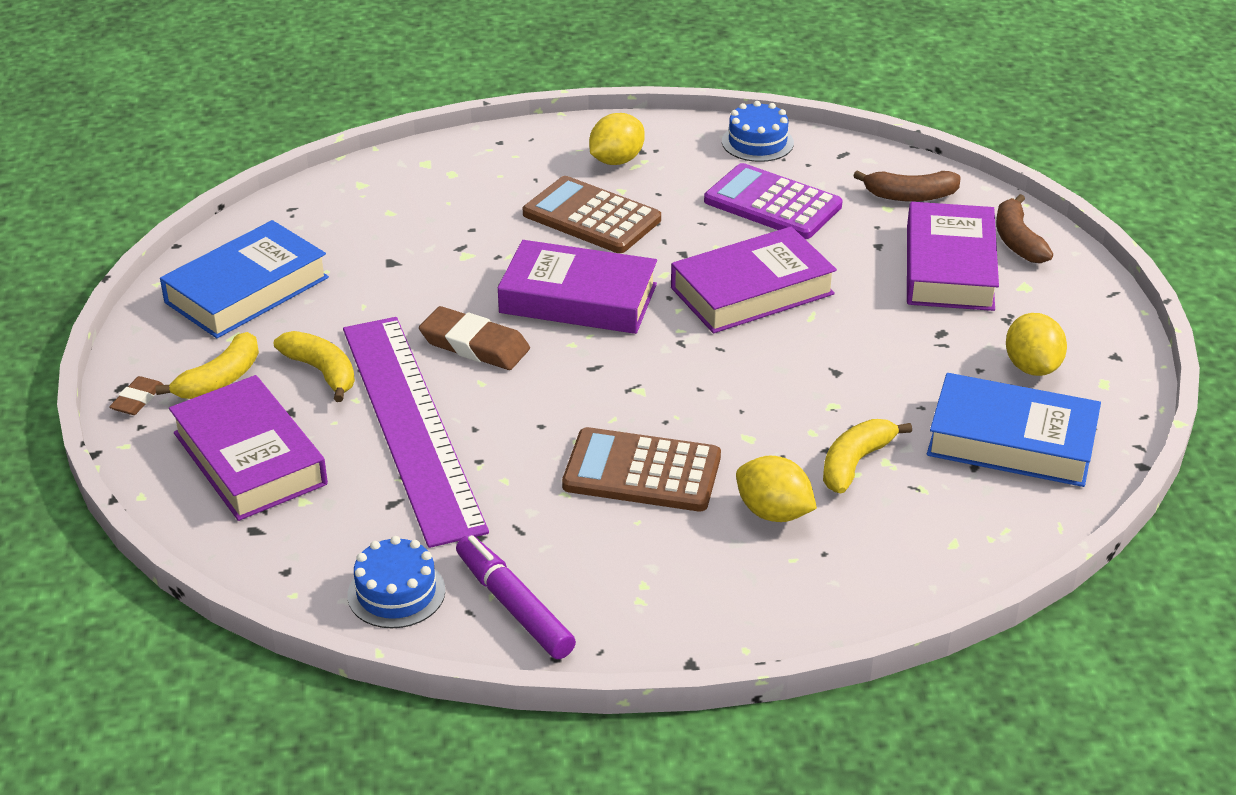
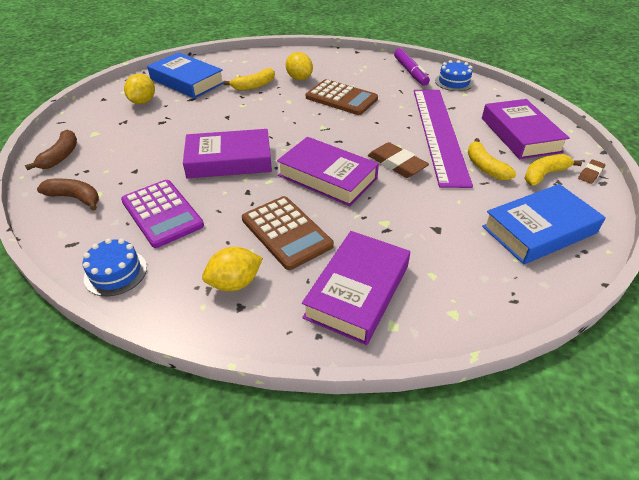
camera: 160 degrees left, 5 degrees up
purple book [907,202,999,311] -> purple book moved to [302,231,410,345]

